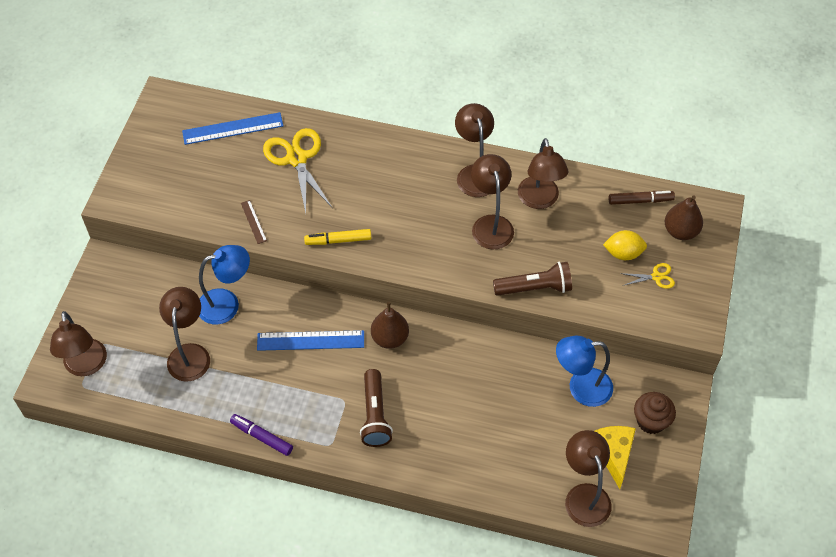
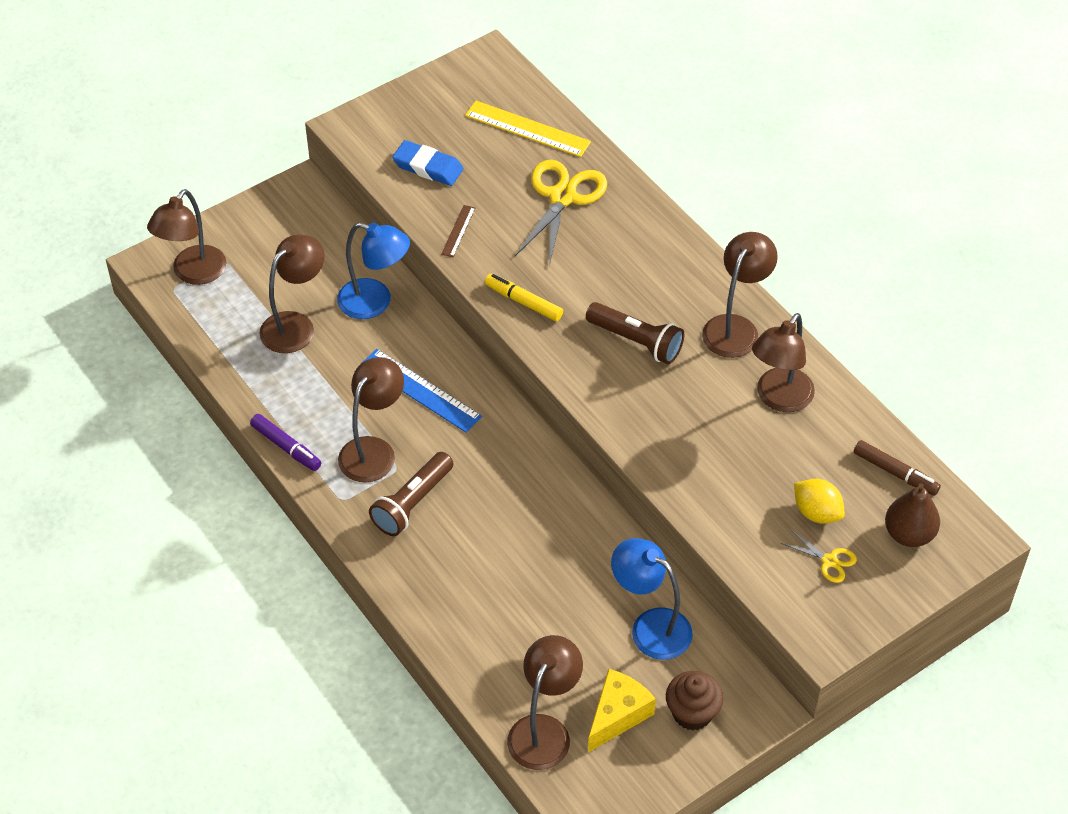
camera: 40 degrees right, 5 degrees down
blue ruler [182,112,283,145] -> yellow ruler [465,101,591,157]
purple marker [230,414,293,456] -> purple marker turned 150 degrees clockwise [250,414,321,471]
brown pear [371,302,409,349] -> none
brown lamp [471,154,514,249] -> brown lamp moved to [338,357,404,483]
brown flashlight [493,262,572,296] -> brown flashlight moved to [586,302,684,364]
none -> blue eraser [392,140,464,186]

